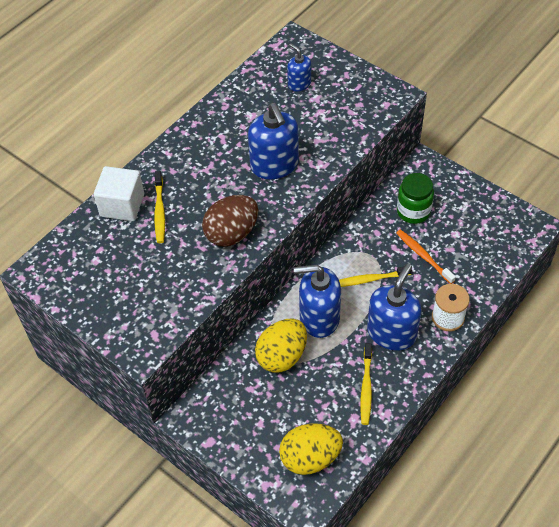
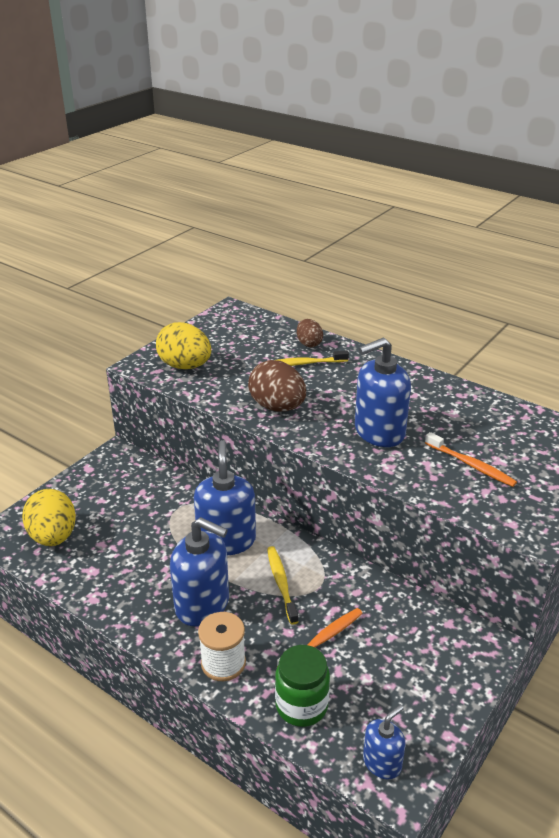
camera: 85 degrees right, 20 degrees down
white cube [94,166,144,221] -> brown egg [297,319,323,347]
yellow egg [255,318,307,373] -> yellow egg moved to [156,322,211,369]
blue soap dispenser [287,43,311,92] -> blue soap dispenser moved to [363,704,405,779]
yellow toothbrush [360,343,372,425] -> none
green jar [397,173,434,224] -> green jar moved to [275,645,330,727]
none -> orange toothbrush [425,432,517,487]

